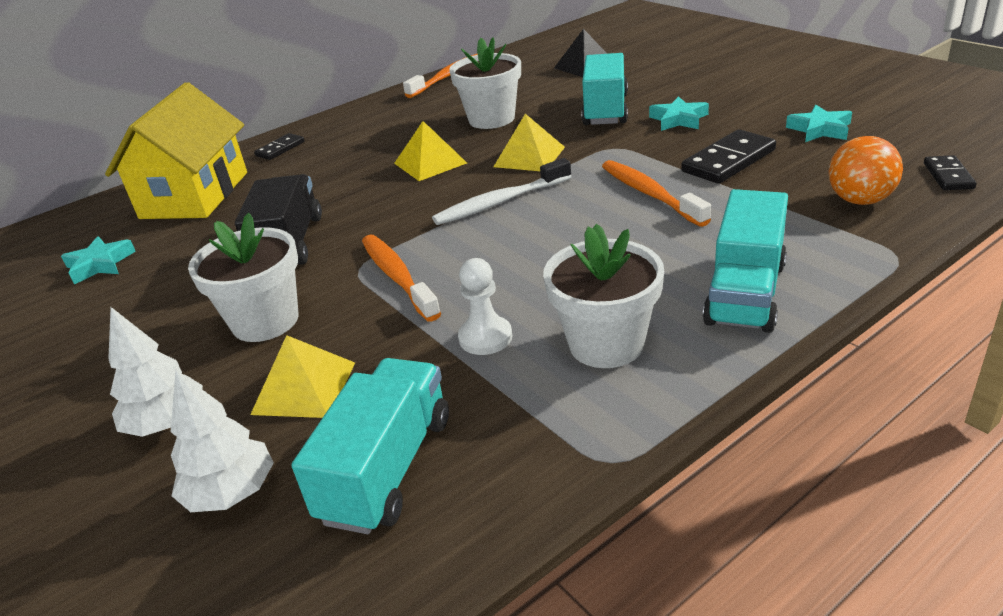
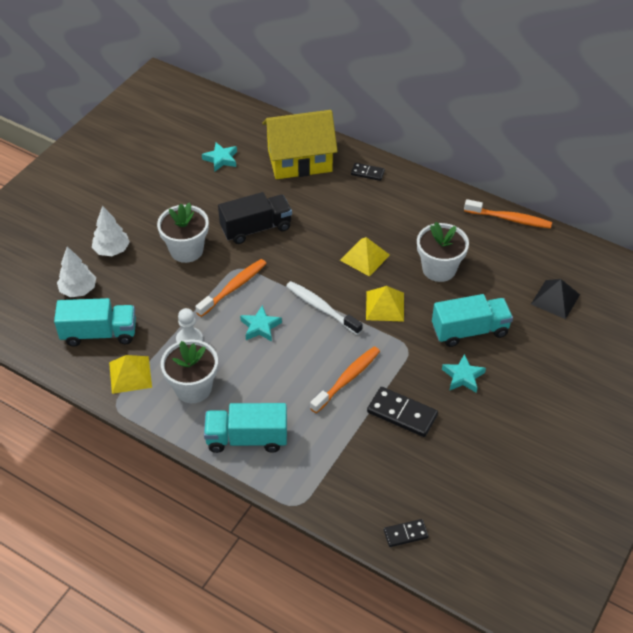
camera: 65 degrees right, 15 degrees up
yellow pyramid [250,335,355,418] -> yellow pyramid moved to [109,355,152,394]
turquoise star [786,105,852,142] -> turquoise star moved to [240,305,282,342]
orange ball [829,136,903,205] -> none

